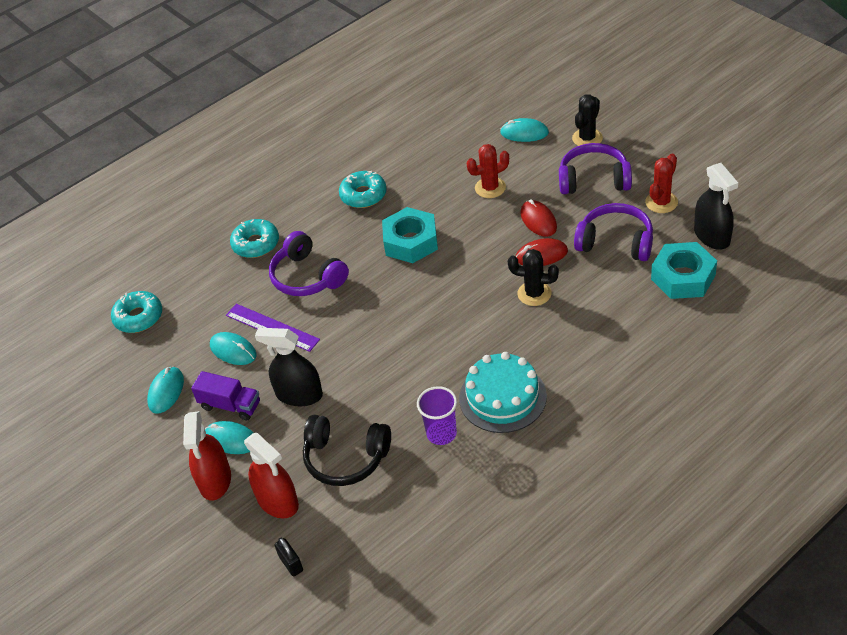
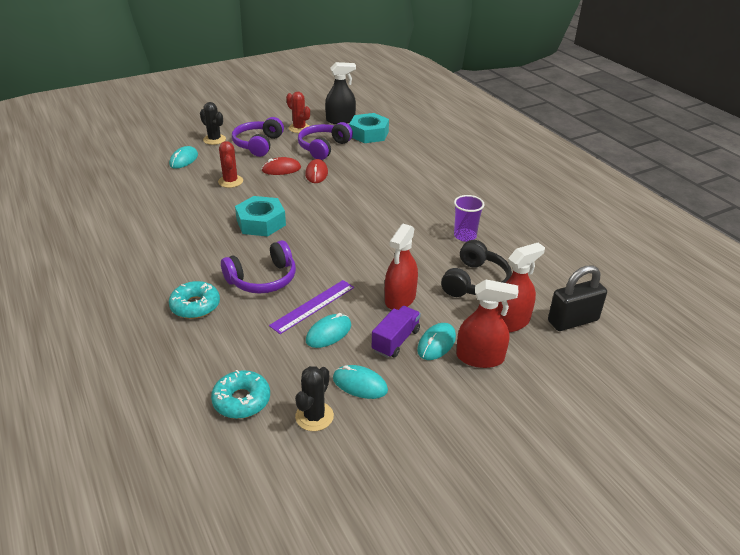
camera: 85 degrees left, 10 degrees down
black spray bottle [255,328,323,406] -> red spray bottle [385,224,418,310]
black padlock [274,538,303,577] -> black padlock [548,265,607,331], size x1.99
turquoise donut [339,171,387,208] -> none
turquoise cake [459,352,547,433] -> none
black cactus [508,249,559,306] -> black cactus moved to [295,366,334,431]

